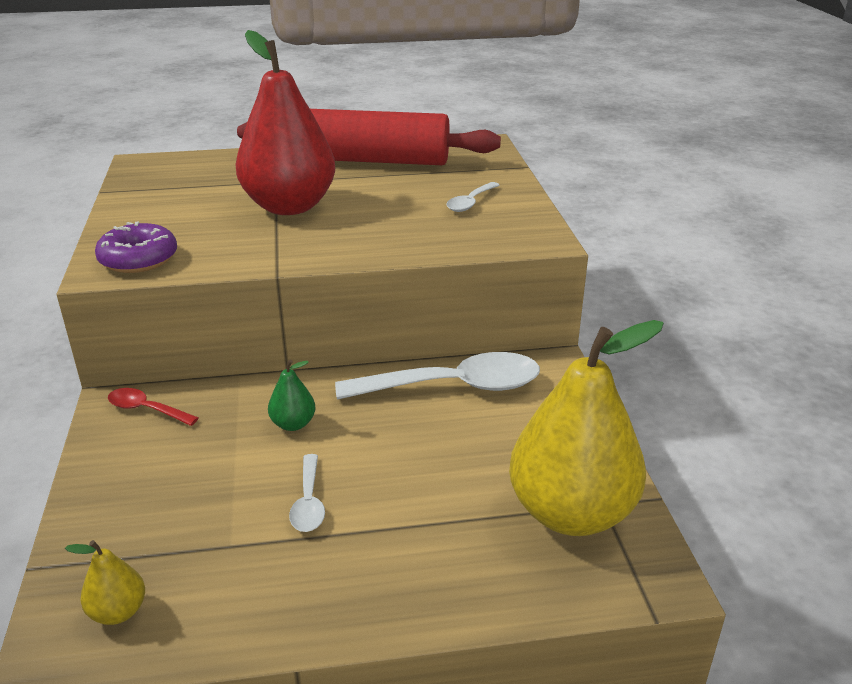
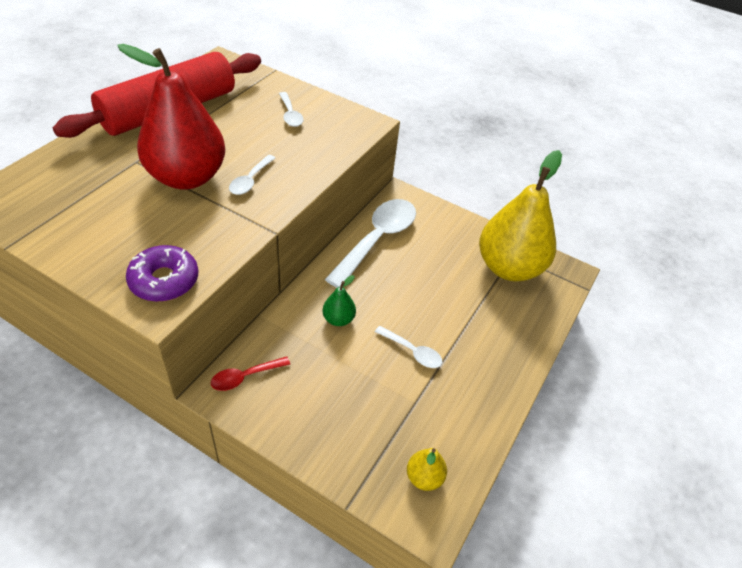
camera: 55 degrees left, 15 degrees up
none -> white spoon [229,155,275,195]

